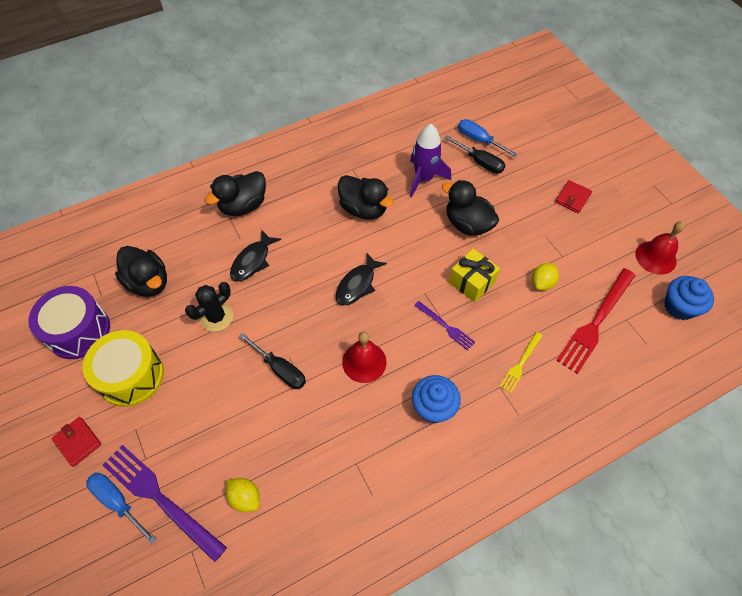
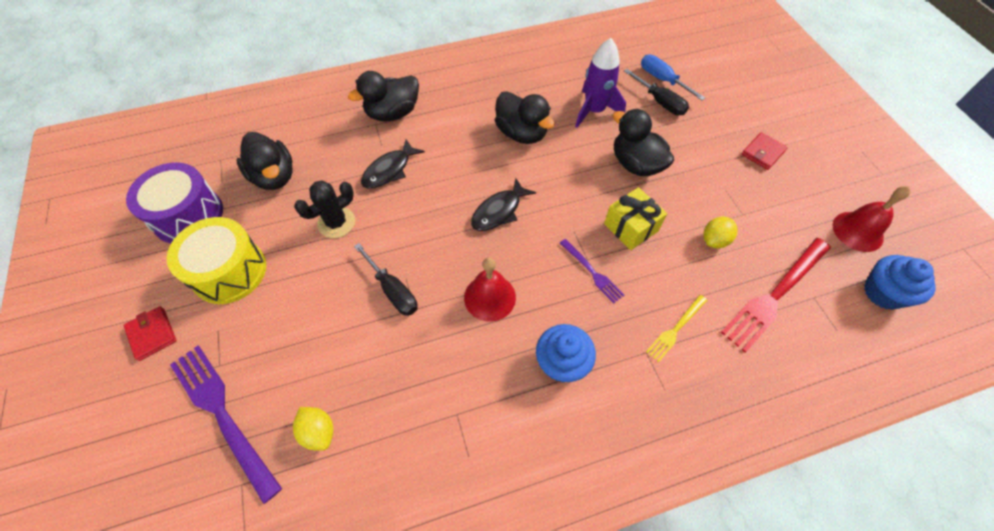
camera: 10 degrees right, 0 degrees up
blue screwdriver [86,473,157,545] -> none

